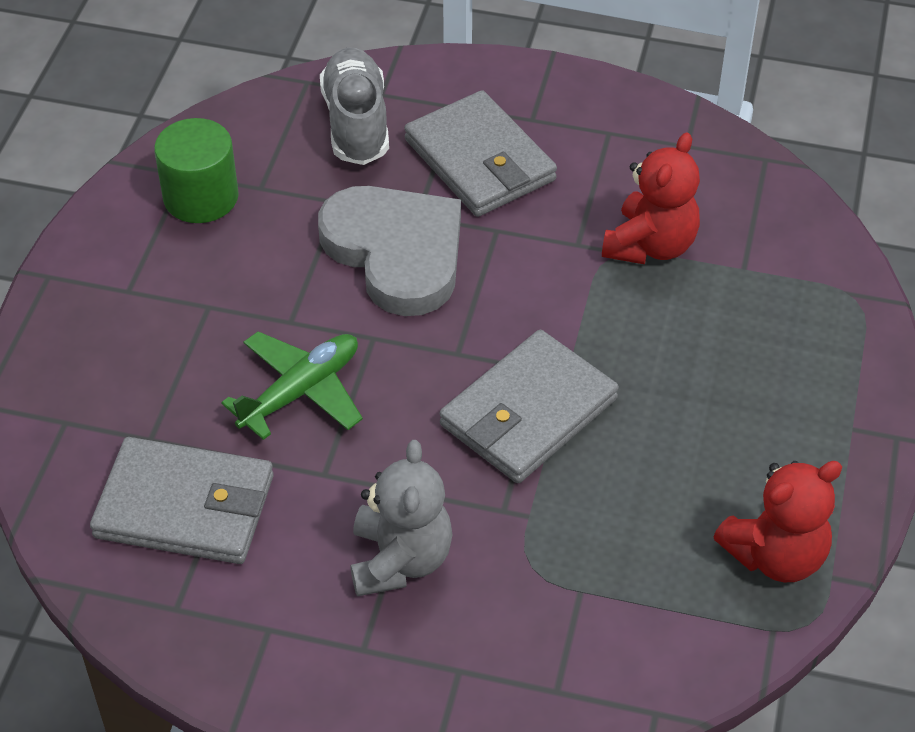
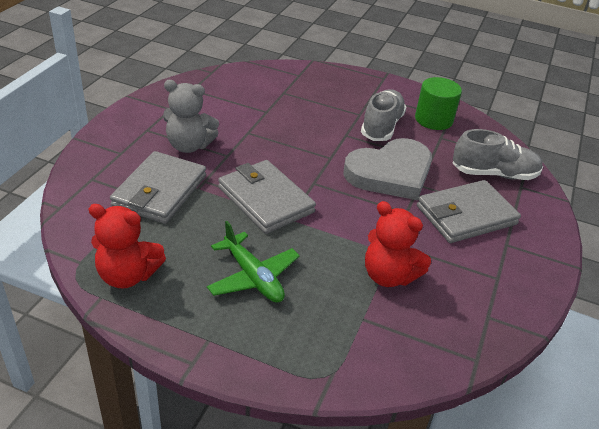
camera: 95 degrees right, 10 degrees down
grey wallet [90,437,274,564] -> grey wallet moved to [110,151,206,224]
green plane [221,331,363,440] -> green plane moved to [207,221,300,303]
red teddy bear [713,461,842,582] -> red teddy bear turned 60 degrees counterclockwise [89,204,166,289]
none -> grey shoe [361,89,406,141]

